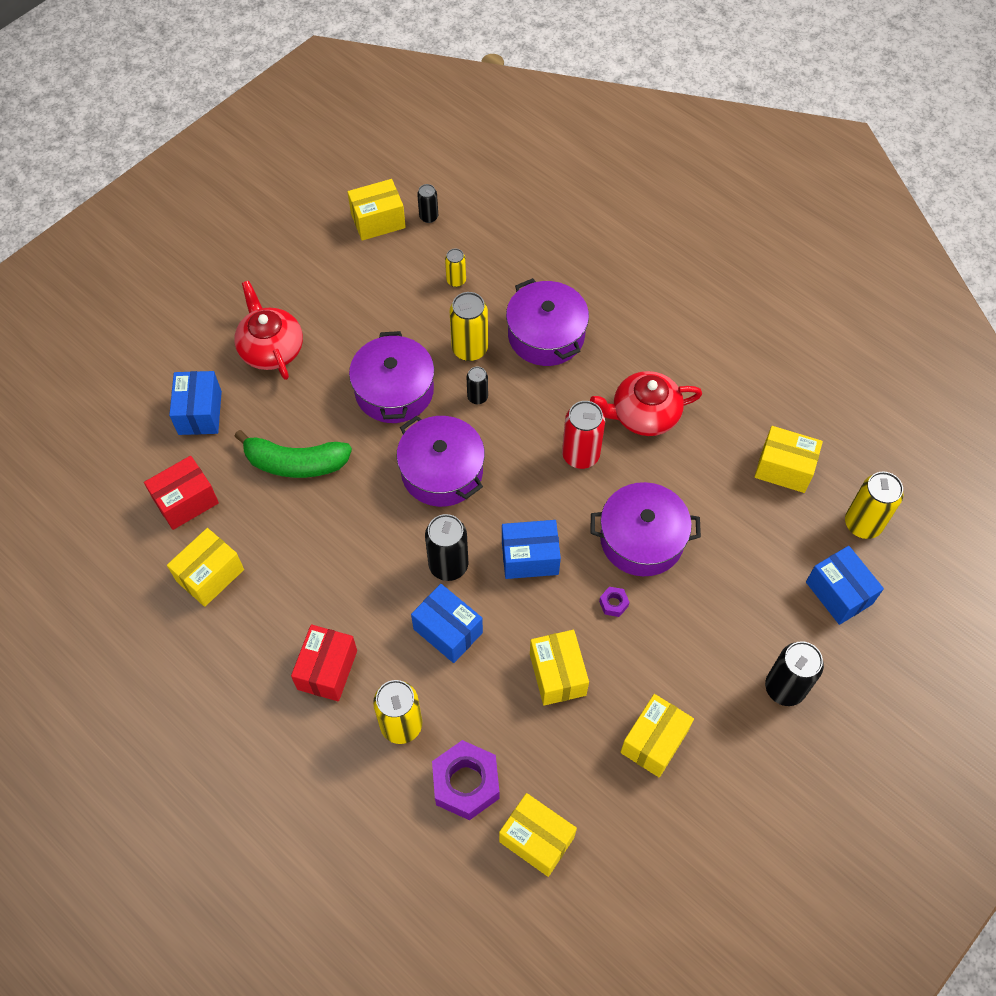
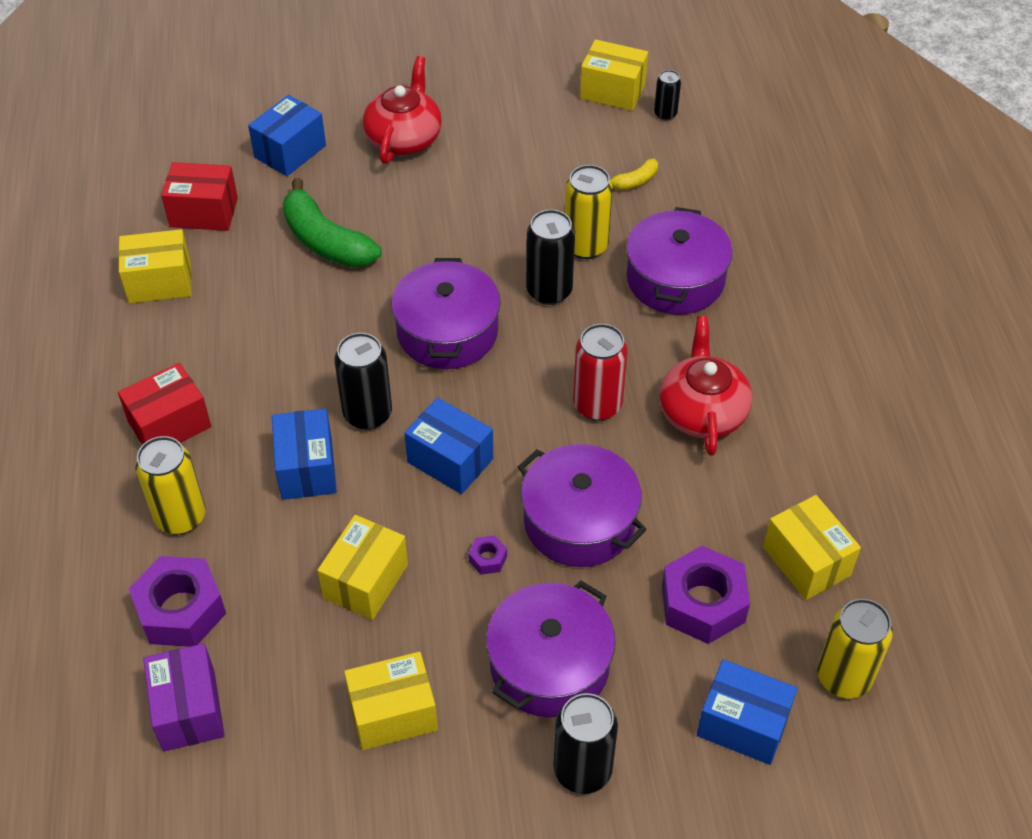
camera: 40 degrees right, 10 degrees down
purple pot [349,331,434,423] -> purple pot moved to [486,581,616,718]
yellow can [445,248,466,287] -> yellow banana [610,159,658,190]
black can [467,367,488,404] -> black can [526,209,575,305], size x1.78
yellow box [499,793,577,877] -> purple box [143,644,225,751]
red teapot [590,371,702,436] -> red teapot turned 60 degrees clockwise [659,316,752,456]
blue box [806,546,884,625] -> blue box turned 75 degrees counterclockwise [697,659,798,765]
none -> purple nut [662,546,750,644]

